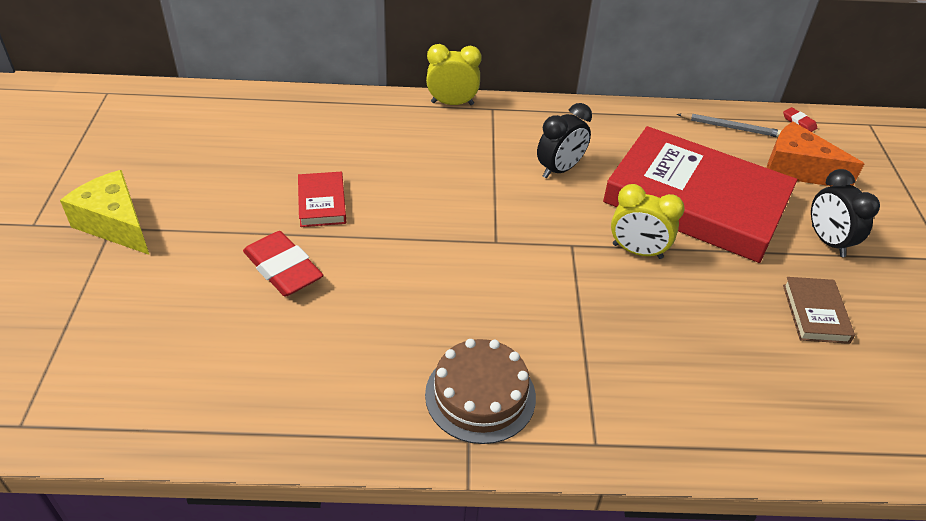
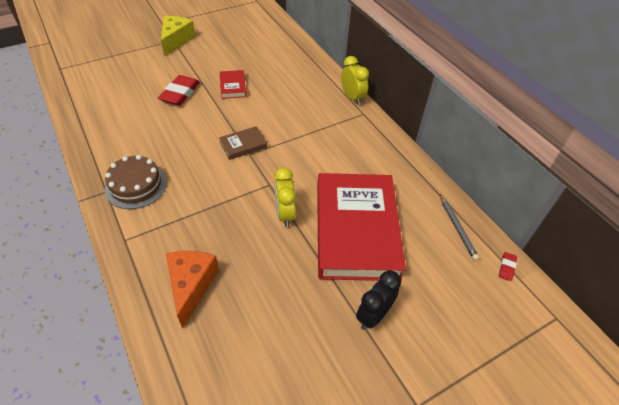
camera: 60 degrees right, 5 degrees up
red book [298,172,346,227] -> red book turned 60 degrees counterclockwise [220,70,246,99]
black clock [537,103,592,178] -> none
orange cheese [767,122,864,186] -> orange cheese moved to [166,251,219,329]
brown book [783,277,855,344] -> brown book moved to [219,126,267,160]

